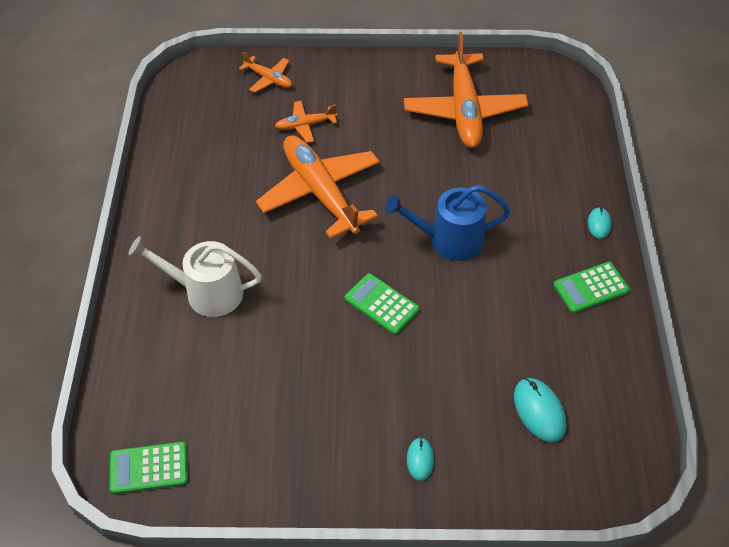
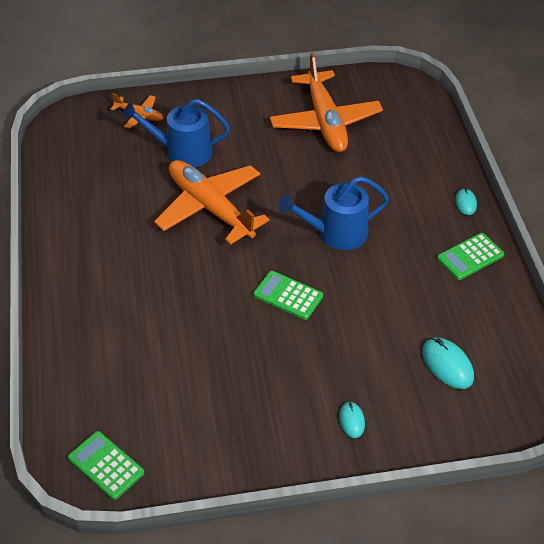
camera: 10 degrees left, 5 degrees down
green calculator [109,442,188,494] -> green calculator turned 60 degrees clockwise [68,431,144,500]
white watering can [129,236,262,317] -> none
orange plane [275,101,337,143] -> blue watering can [122,99,230,167]

